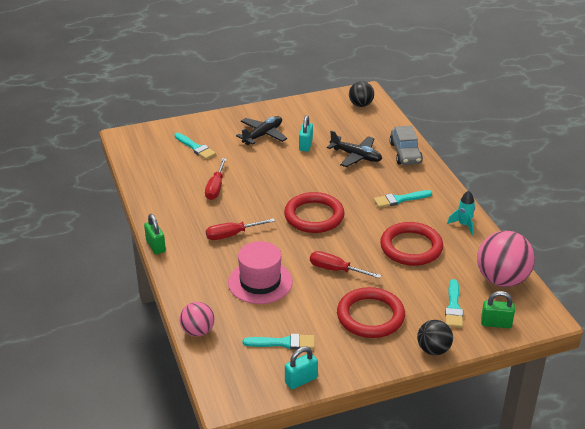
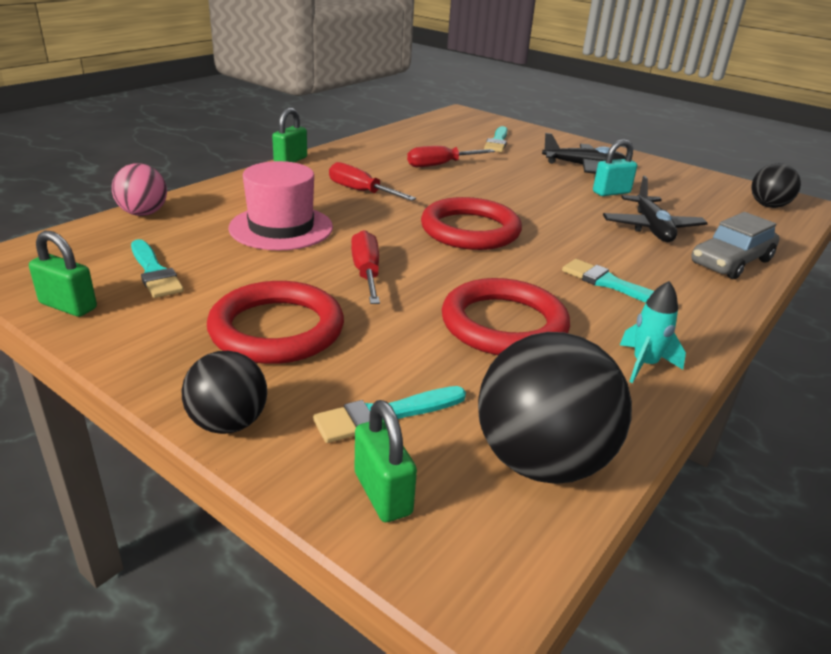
camera: 55 degrees right, 5 degrees down
turquoise padlock [285,346,318,389] -> green padlock [29,231,97,317]
pink ball [477,231,535,287] -> black ball [478,332,632,484]

